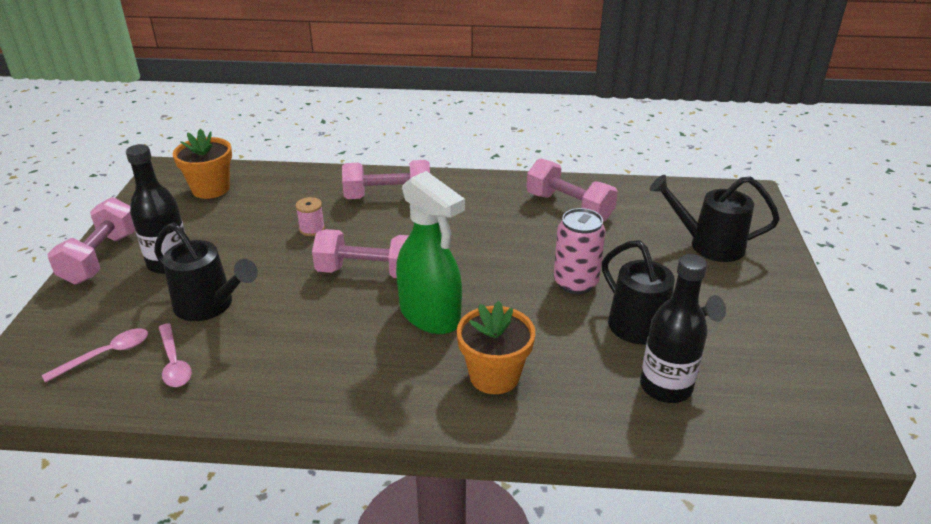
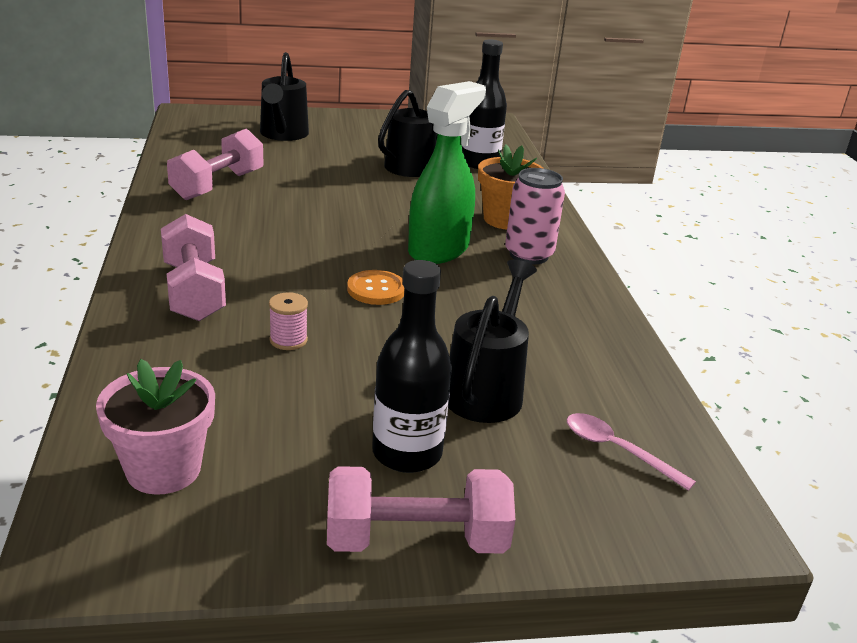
camera: 105 degrees left, 5 degrees down
pink spoon [159,323,192,387] -> none
orange flower pot [173,129,232,199] -> pink flower pot [96,359,215,495]
pink dumbbell [312,229,409,278] -> orange button [347,270,405,305]
pink can [554,208,606,294] -> pink can moved to [505,168,565,264]

